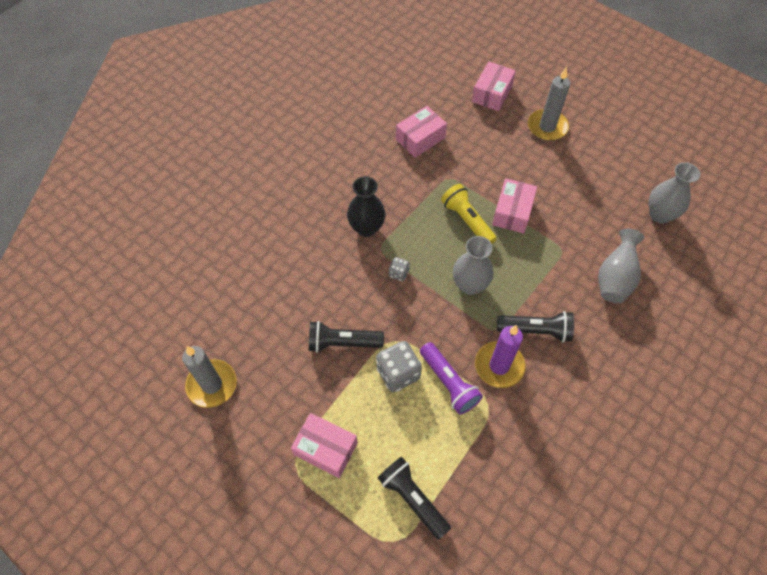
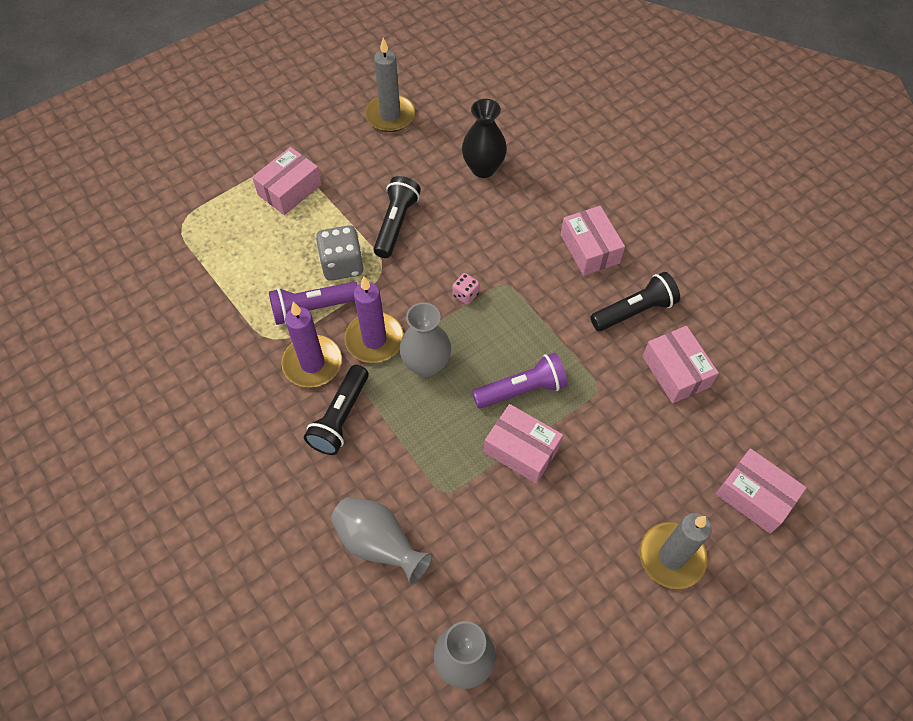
camera: 105 degrees right, 0 degrees up
black vase [347,176,386,237] -> black vase moved to [462,99,507,178]
black flashlight [378,457,451,540] -> black flashlight moved to [591,272,680,331]
grey dice [389,257,410,281] -> pink dice [452,273,480,305]
yellow flashlight [441,184,497,244] -> purple flashlight [472,353,568,409]
none -> purple candle [345,276,404,363]
none -> pink box [561,206,625,276]

